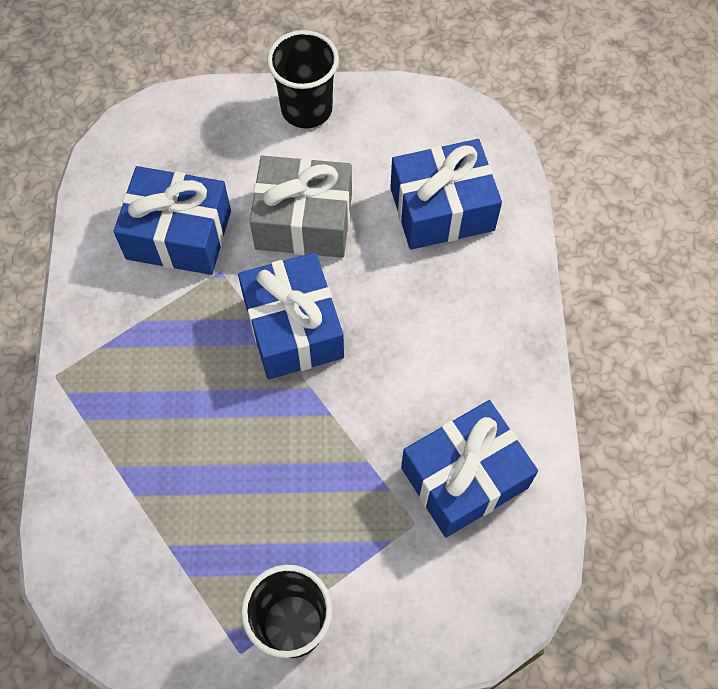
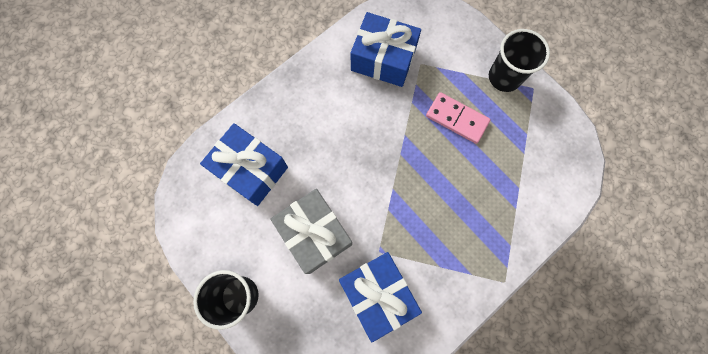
camera: 130 degrees left, 10 degrees up
blue gift [238,252,344,380] -> none
none -> pink domino [426,92,491,144]

